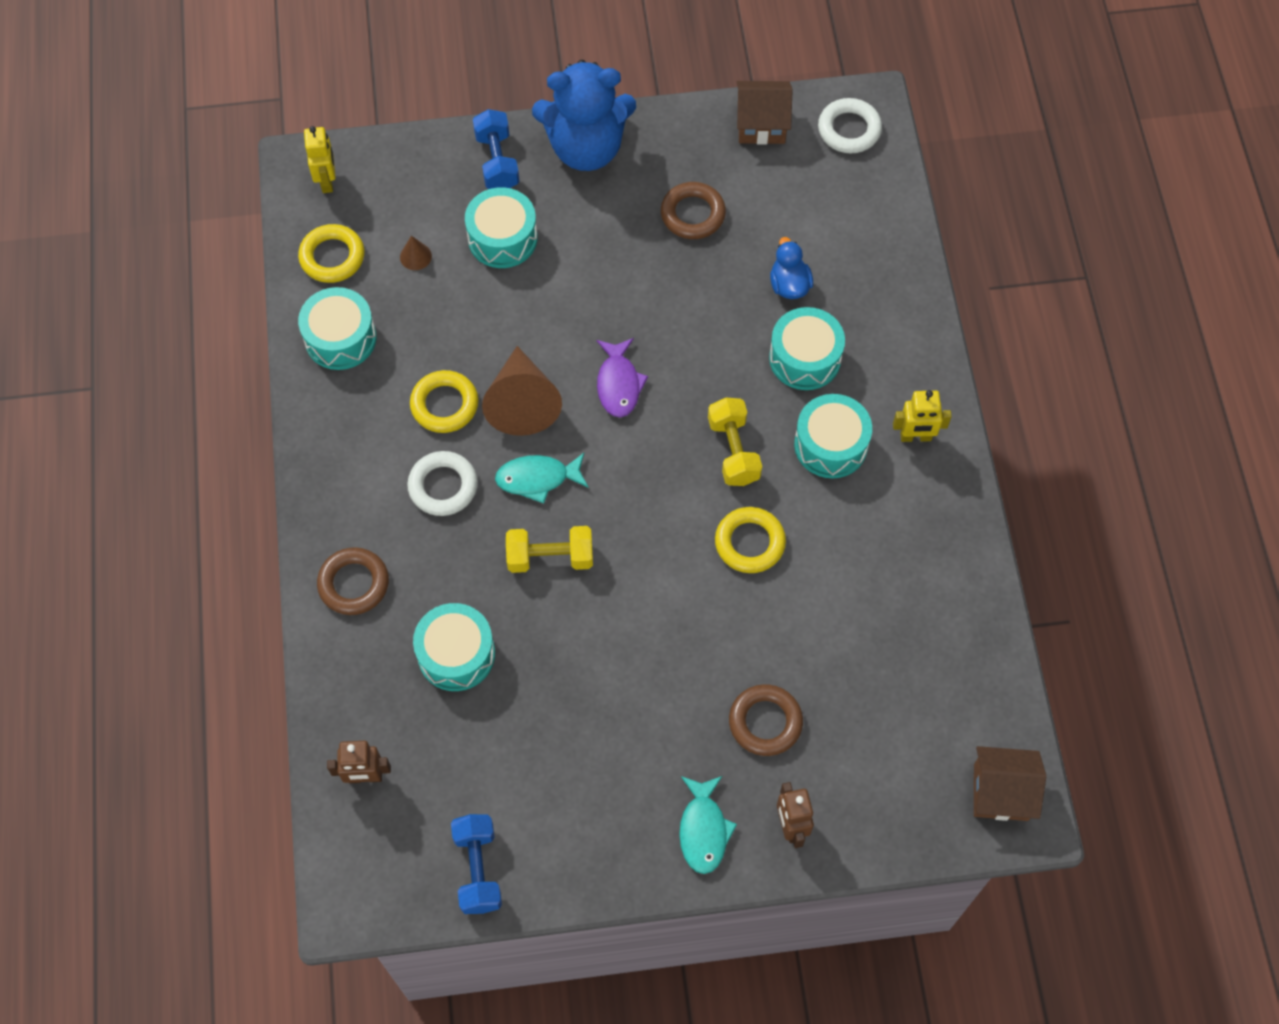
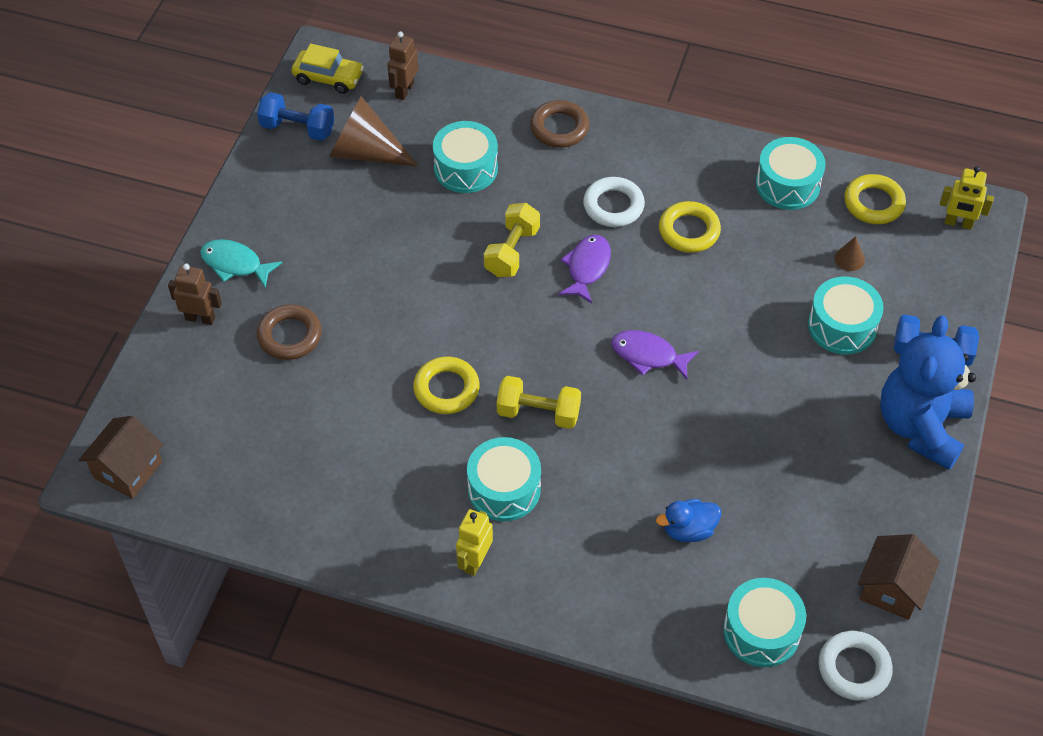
camera: 115 degrees right, 10 degrees down
brown cone [482,346,562,436] -> brown cone moved to [329,96,418,166]
turquoise fish [495,453,589,504] -> purple fish [559,235,611,303]
brown ring [661,182,726,239] -> none
turquoise drum [769,307,845,390] -> turquoise drum moved to [723,578,806,667]
blue duck [770,237,813,299] -> blue duck turned 150 degrees clockwise [656,499,721,542]
none -> yellow car [292,44,364,94]

